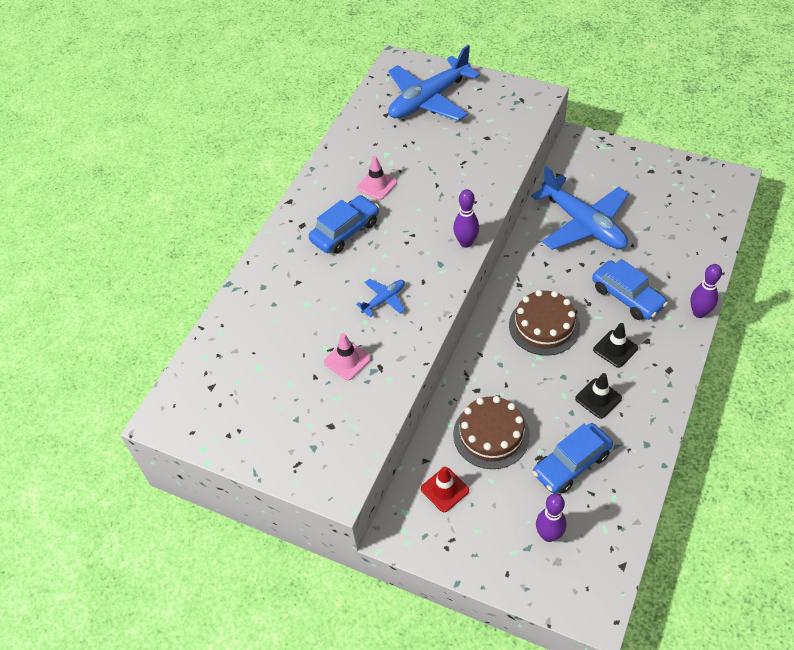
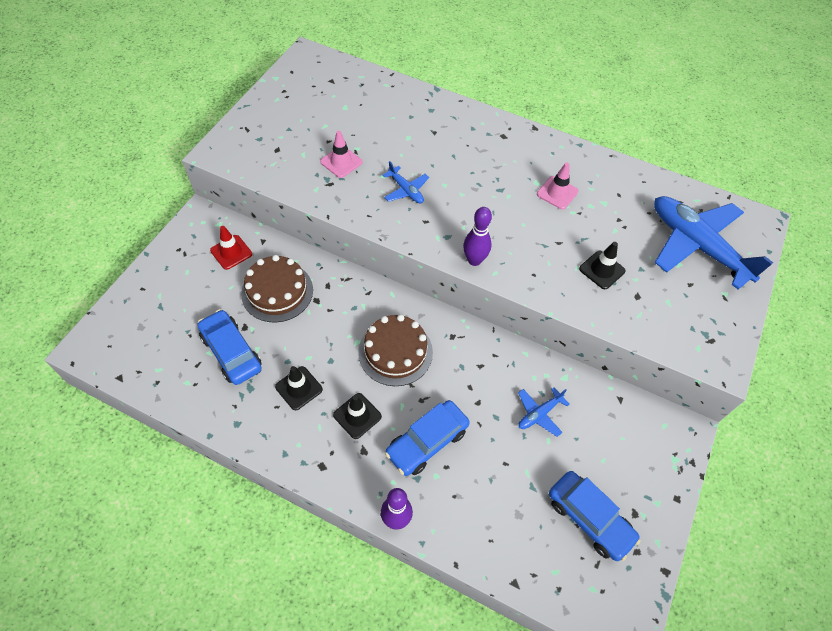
camera: 85 degrees right, 5 degrees up
blue car [309,195,379,254] -> blue car moved to [549,471,641,561]
blue plane [531,166,629,250] -> blue plane [518,387,570,437], size x0.45
purple bowling pin [536,494,567,542] -> none
none -> black traffic cone [579,242,626,289]

